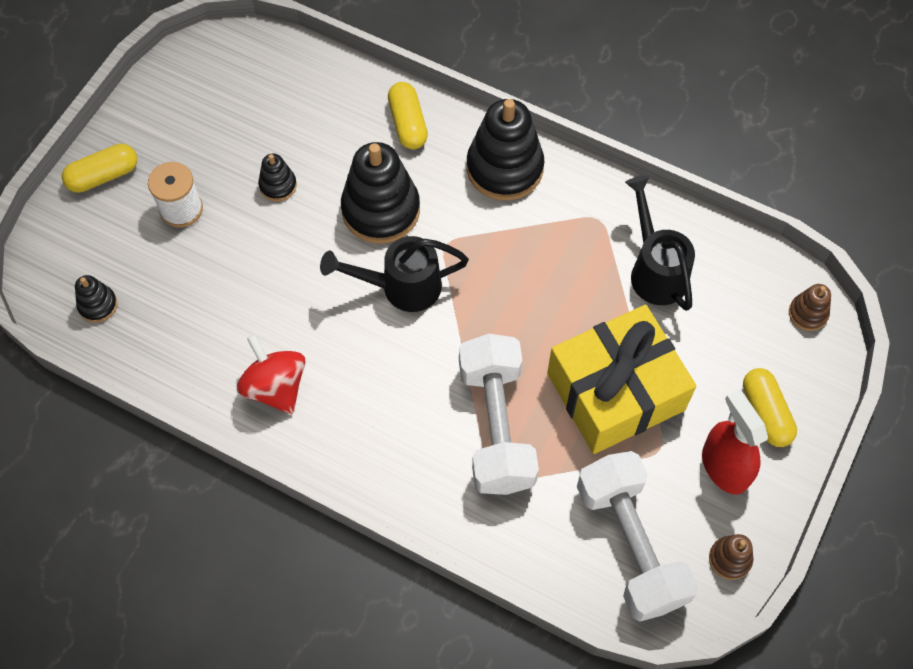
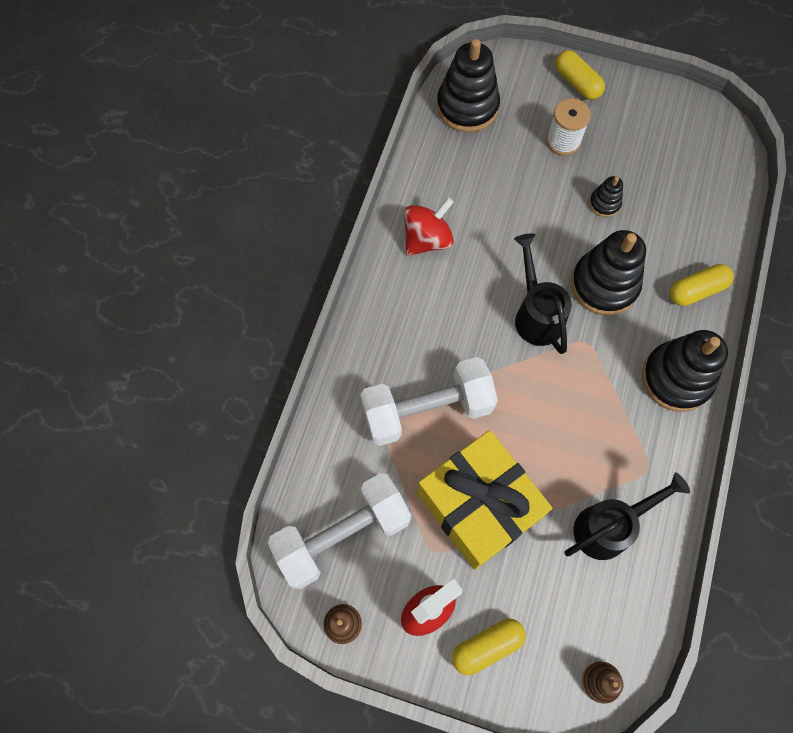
camera: 80 degrees right, 5 degrees up
black stacking toy [75,275,117,323] -> black stacking toy [437,39,500,132], size x2.07

